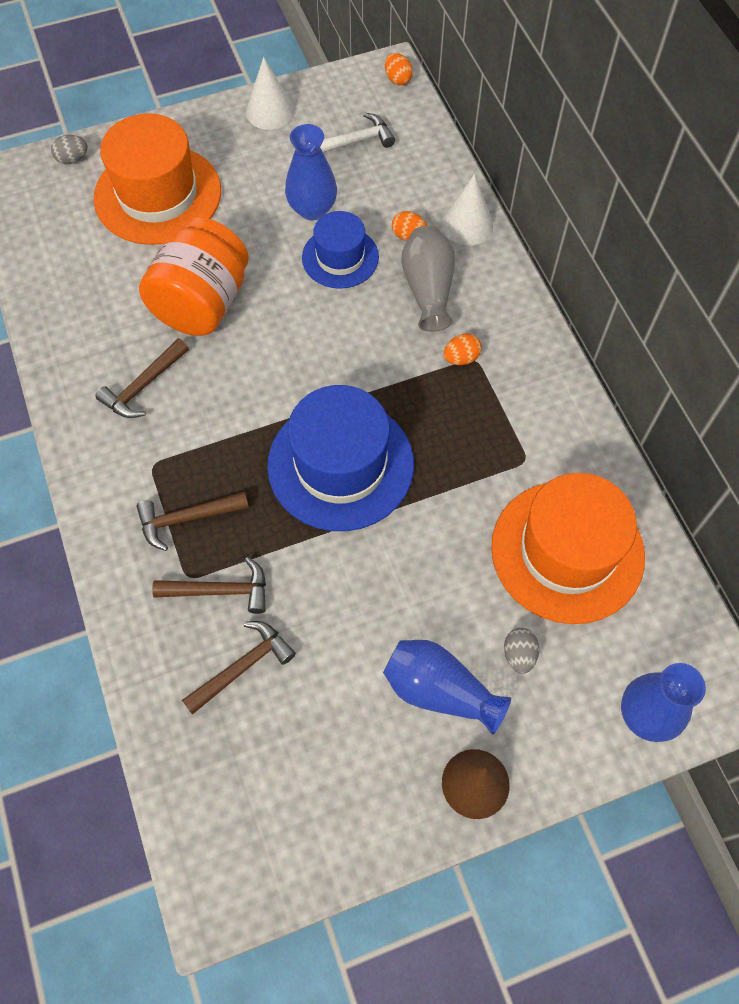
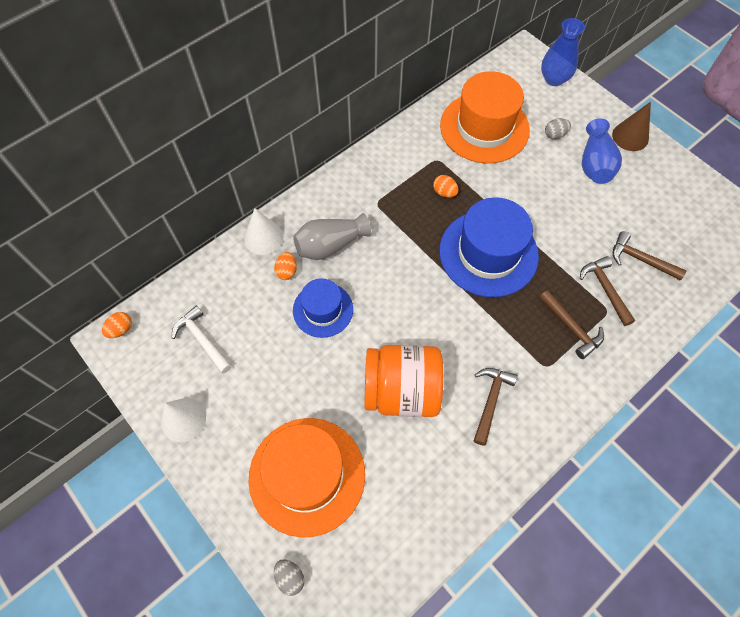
camera: 110 degrees left, 0 degrees up
brown hammer [95,338,189,418] -> brown hammer turned 90 degrees counterclockwise [474,368,518,446]
blue vase [285,124,337,220] -> none
orange egg [444,333,482,365] -> orange egg moved to [433,175,459,198]

